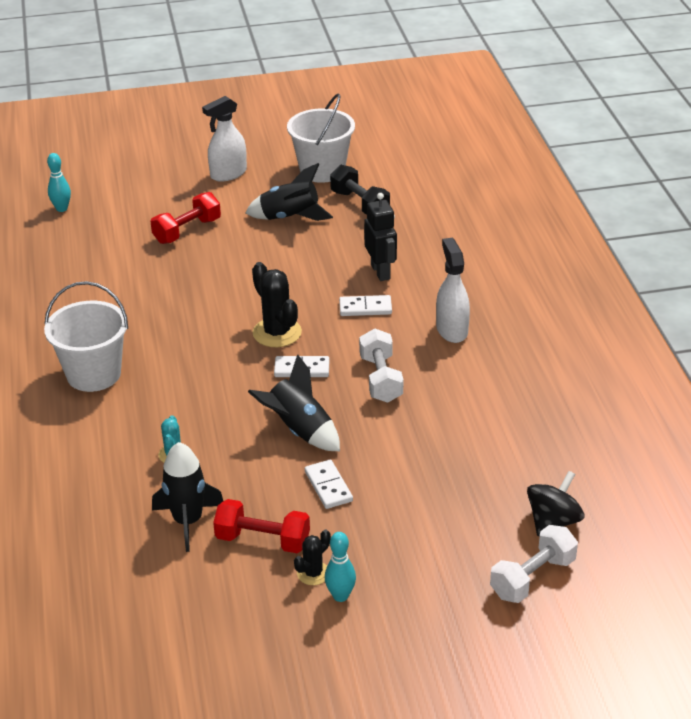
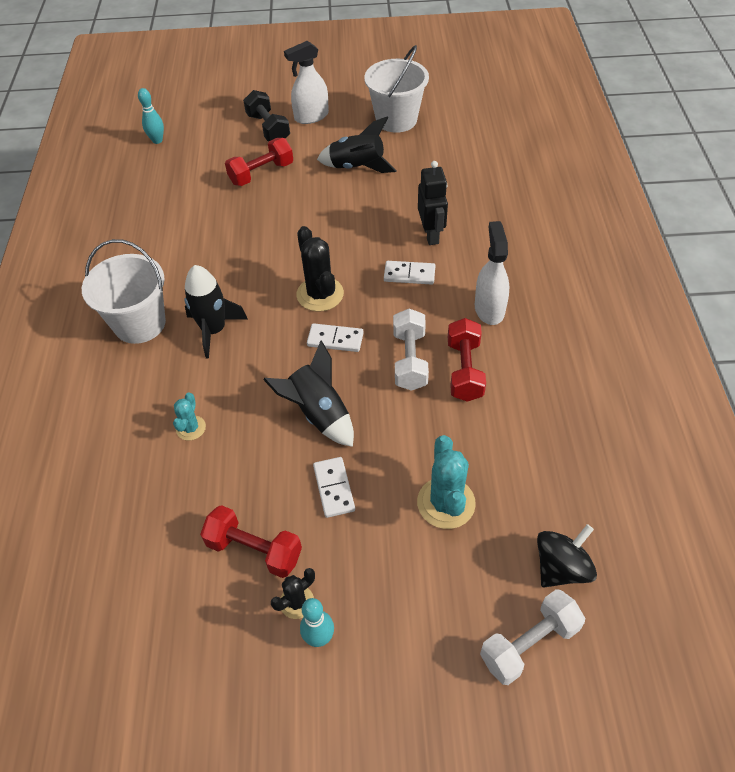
camera: 10 degrees right, 15 degrees up
black rocket [152,442,223,552] -> black rocket moved to [184,265,247,359]
black dumbbell [330,165,390,215] -> black dumbbell moved to [243,90,290,141]
none -> turquoise cactus [417,435,476,529]
none -> red dumbbell [448,318,486,402]

